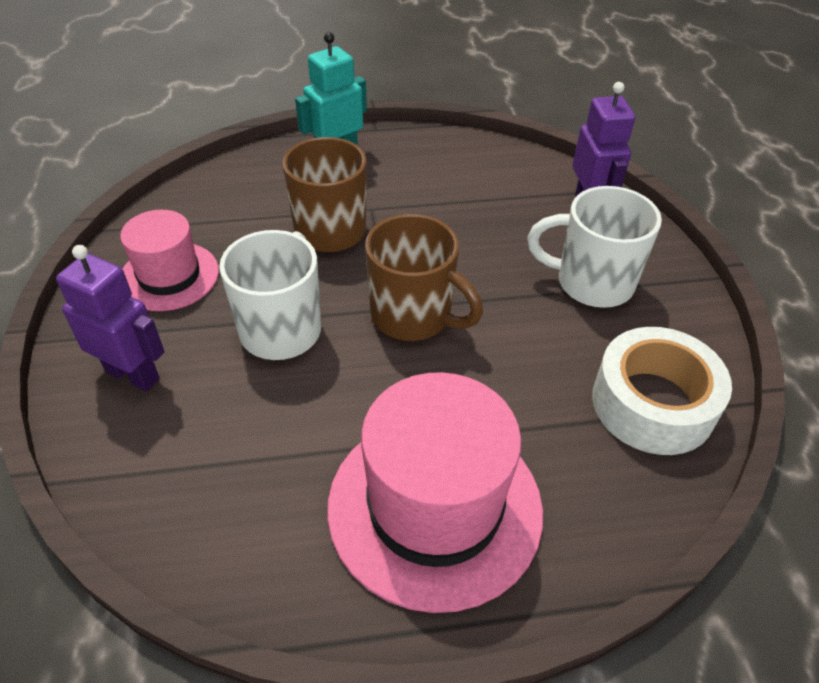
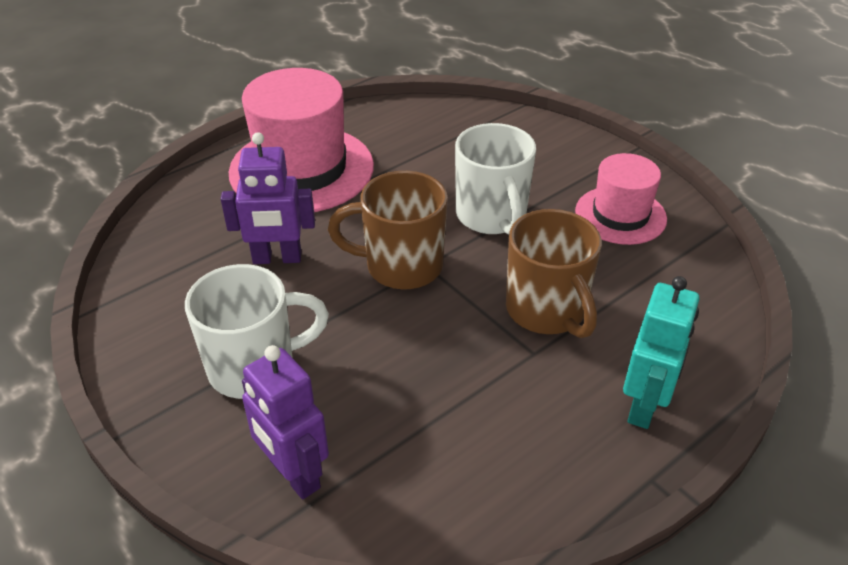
camera: 150 degrees right, 5 degrees down
purple robot [56,245,165,392] -> purple robot moved to [221,132,315,264]
white tape [592,327,732,455] -> none

